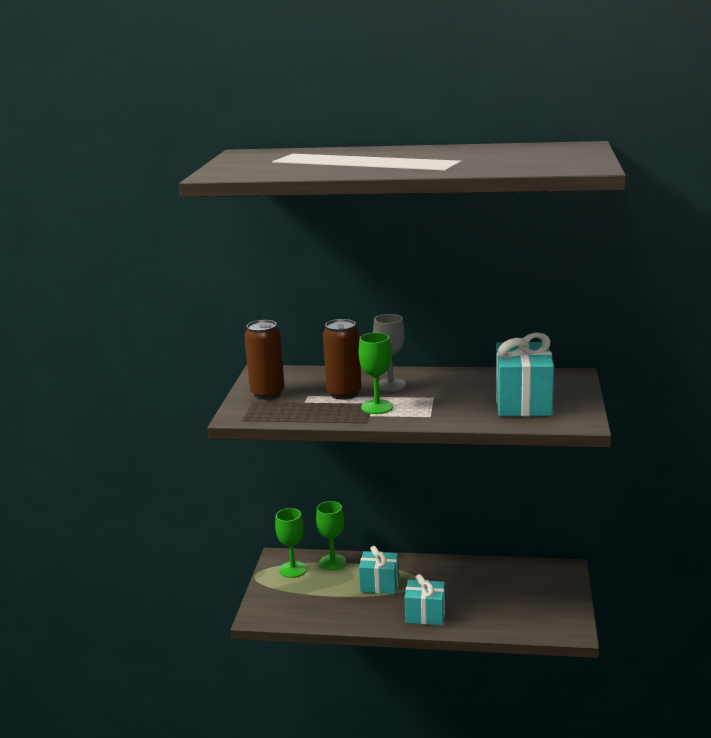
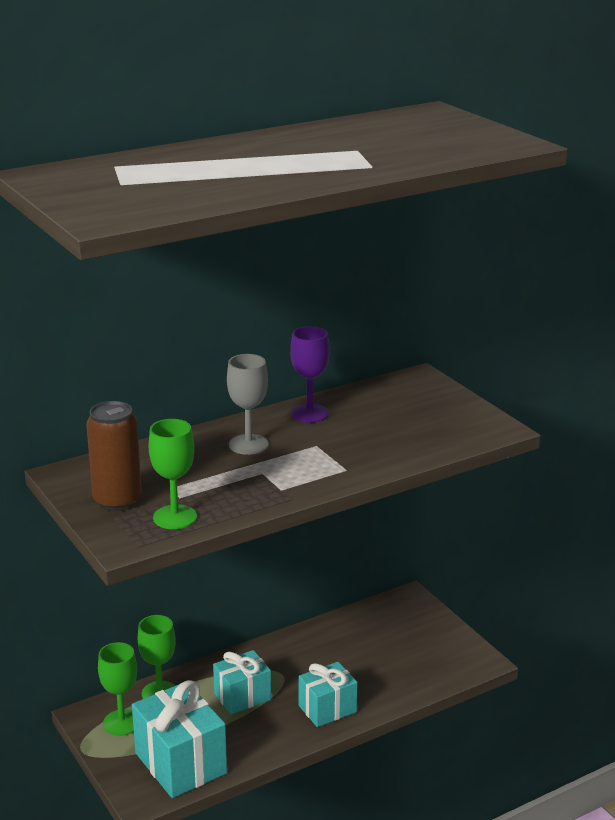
camera: 40 degrees left, 5 degrees up
brown can [323,319,361,400] -> none
green goblet [358,333,393,414] -> green goblet moved to [149,419,197,529]
turquoise gift [496,332,554,417] -> turquoise gift moved to [132,680,227,798]
none -> purple goblet [290,326,330,423]

